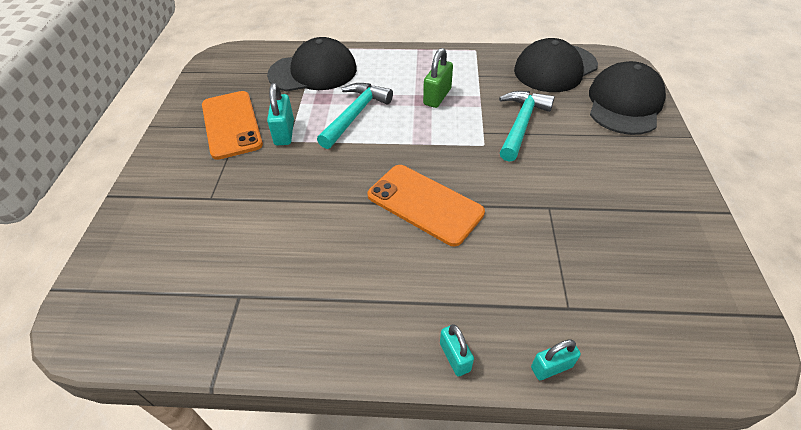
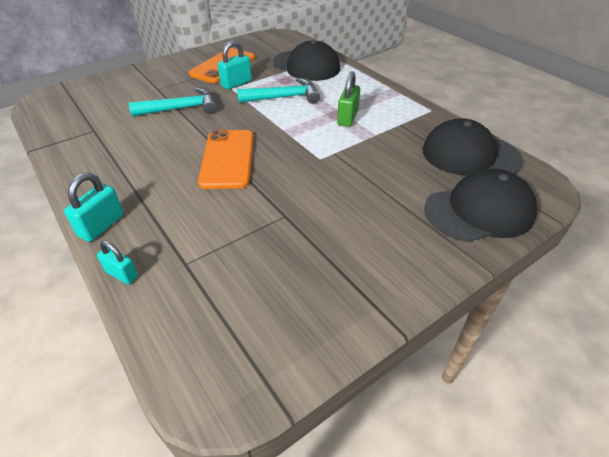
camera: 50 degrees right, 5 degrees down
green padlock [423,48,453,108] -> green padlock turned 60 degrees counterclockwise [337,71,360,127]
turquoise padlock [440,324,474,376] -> turquoise padlock [64,173,124,242], size x1.50
turquoise hammer [499,91,555,162] -> turquoise hammer moved to [129,87,217,116]

